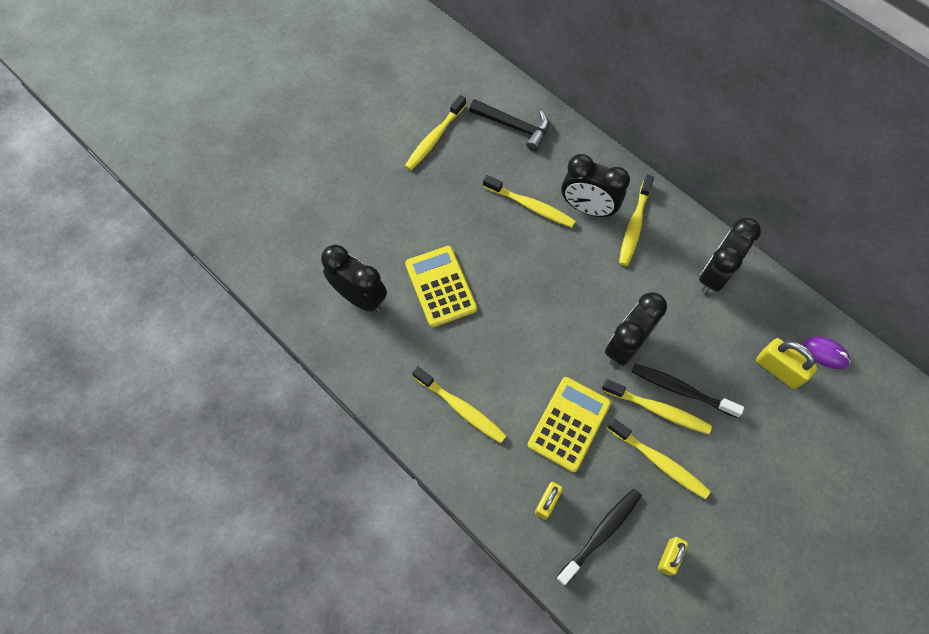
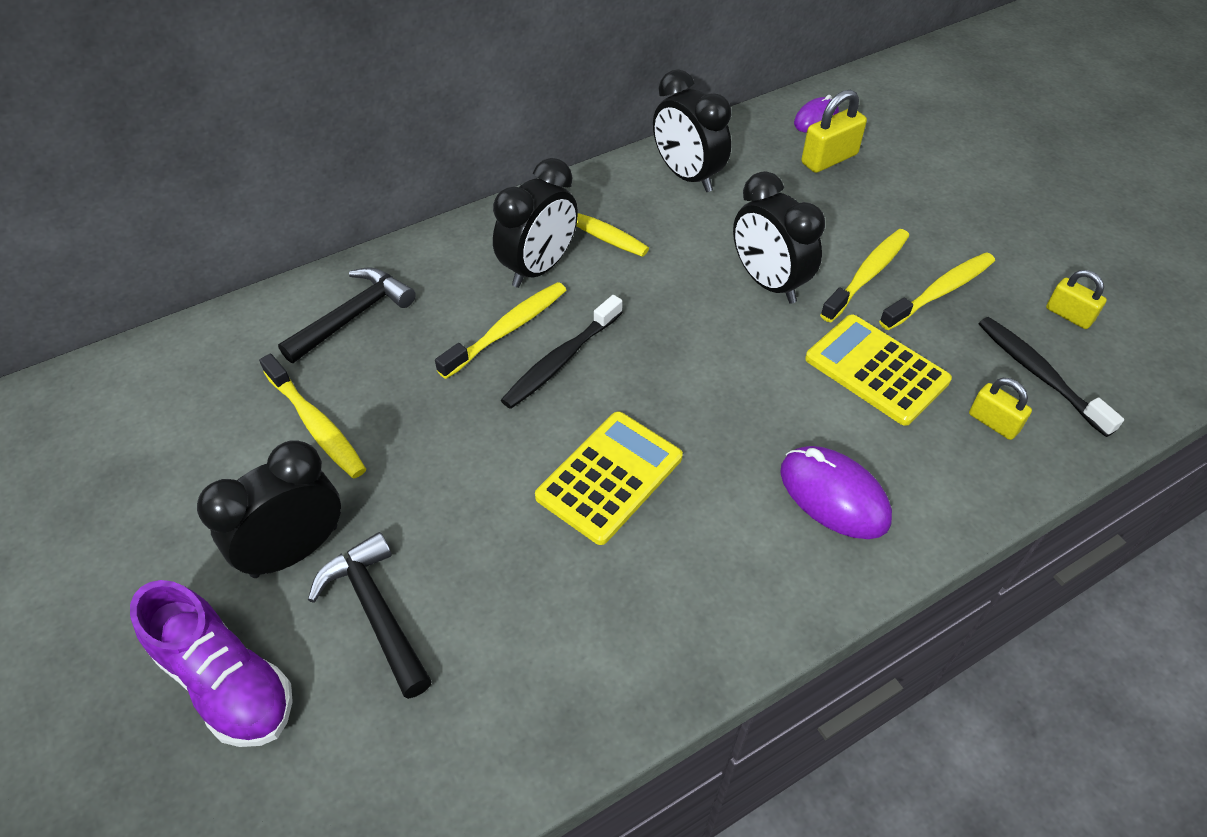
camera: 75 degrees left, 15 degrees down
black clock [321,245,387,312] -> black clock moved to [197,440,341,578]
yellow calculator [405,246,477,327] -> yellow calculator turned 135 degrees clockwise [535,411,683,545]
yellow toothbrush [412,366,507,443] -> purple mouse [780,446,892,539]
black toothbrush [632,364,744,418] -> black toothbrush moved to [501,295,623,409]
none -> purple shoe [130,580,293,747]
none -> black hammer [308,532,432,699]

